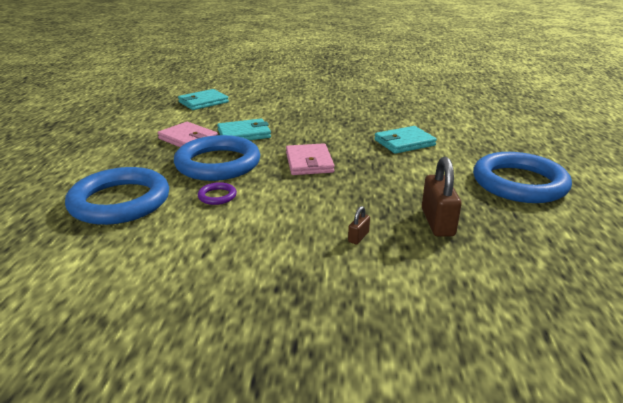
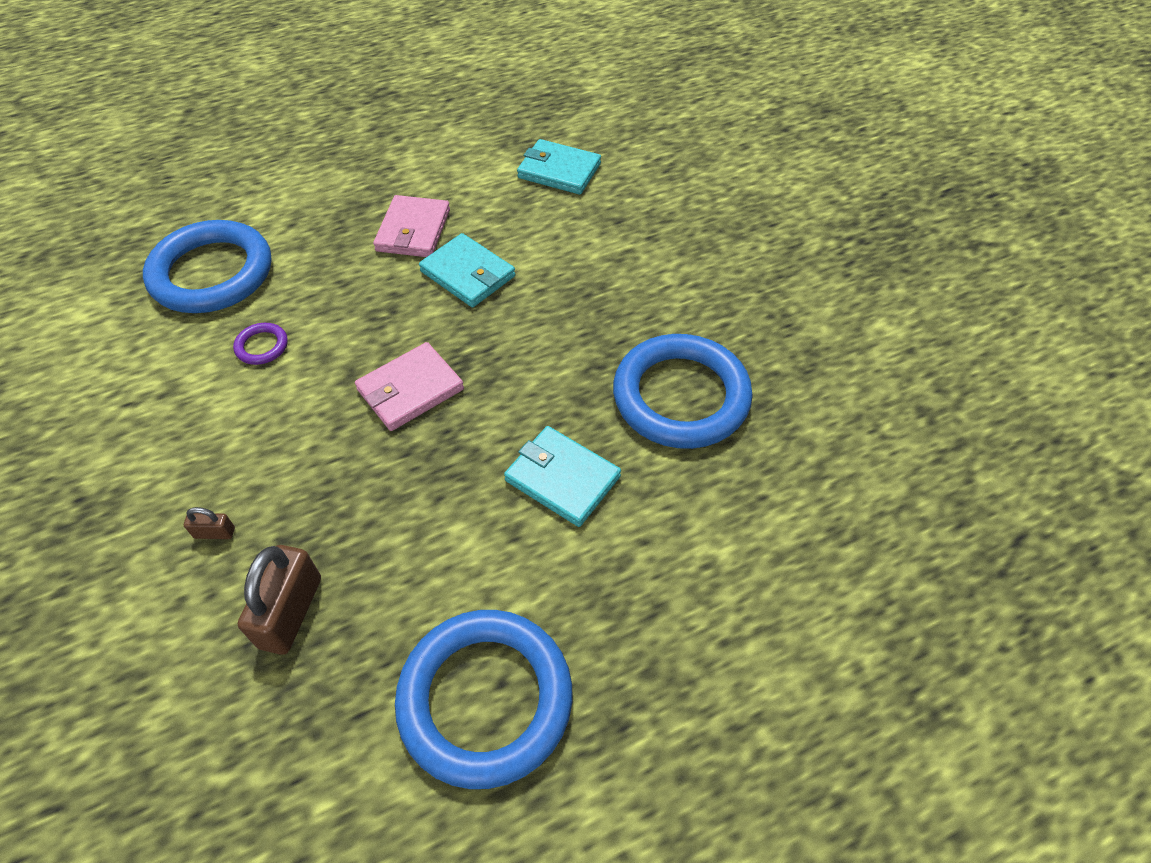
camera: 60 degrees right, 25 degrees up
blue ring [174,135,260,181] -> blue ring moved to [613,334,753,449]
brown padlock [422,157,462,237] -> brown padlock turned 45 degrees counterclockwise [238,545,321,655]

